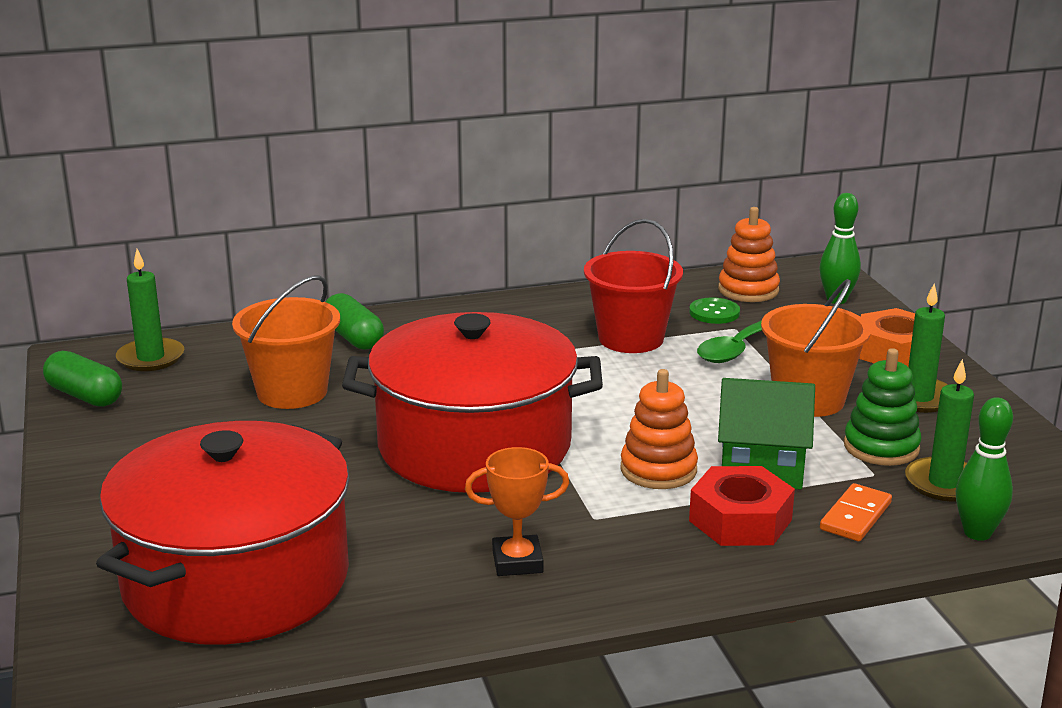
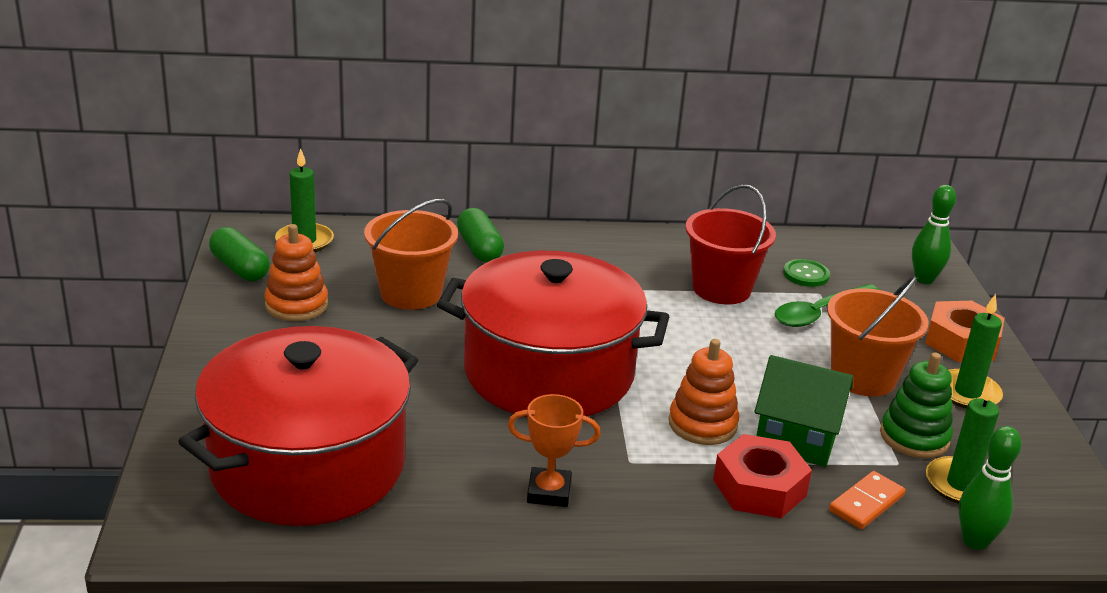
camera: 10 degrees right, 5 degrees up
orange stacking toy [718,207,780,302] -> orange stacking toy moved to [264,224,328,321]

